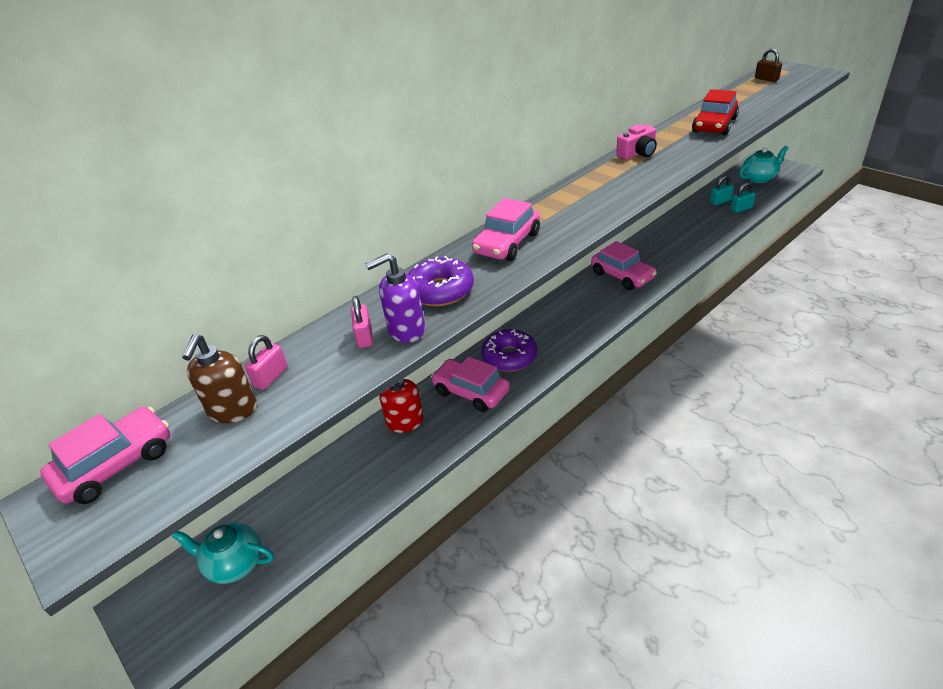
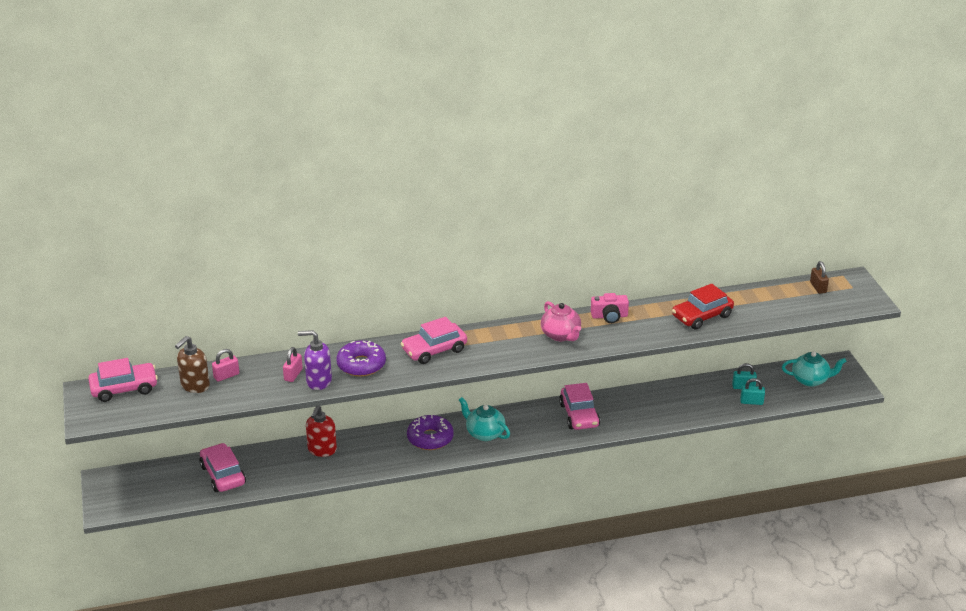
camera: 25 degrees right, 5 degrees down
turquoise teapot [172,523,274,584] -> turquoise teapot moved to [459,397,510,441]
pink car [431,356,510,412] -> pink car moved to [199,443,246,492]
none -> pink teapot [541,301,581,341]

